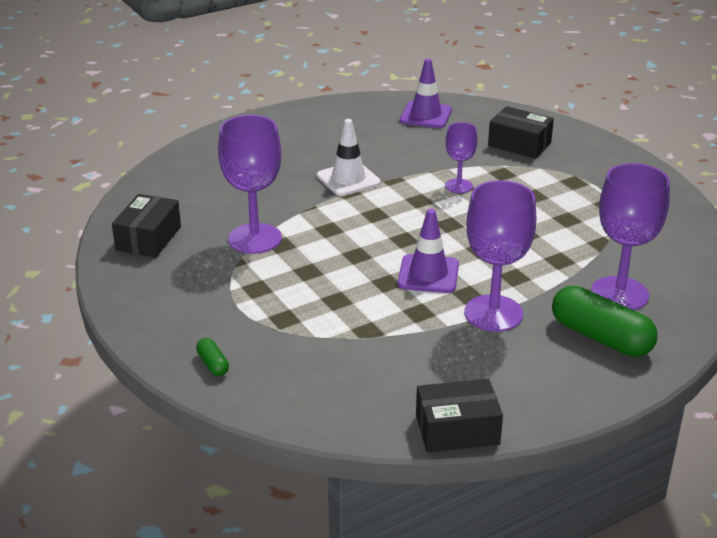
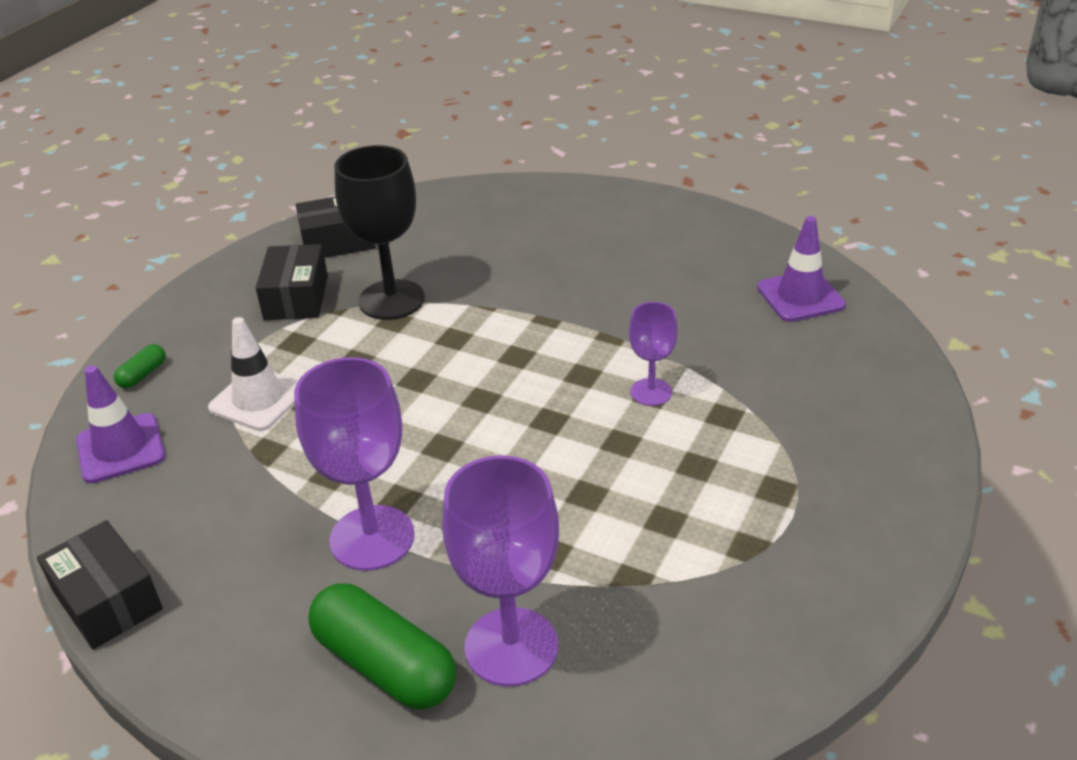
camera: 60 degrees right, 5 degrees up
purple goblet [218,115,282,254] -> black goblet [335,145,425,320]
white traffic cone [317,119,381,196] -> white traffic cone moved to [208,317,299,431]
purple traffic cone [398,209,459,293] -> purple traffic cone moved to [76,365,165,483]
black box [488,106,554,159] -> black box moved to [256,244,328,320]
green capsule [552,286,658,357] -> green capsule turned 60 degrees counterclockwise [308,583,456,709]

